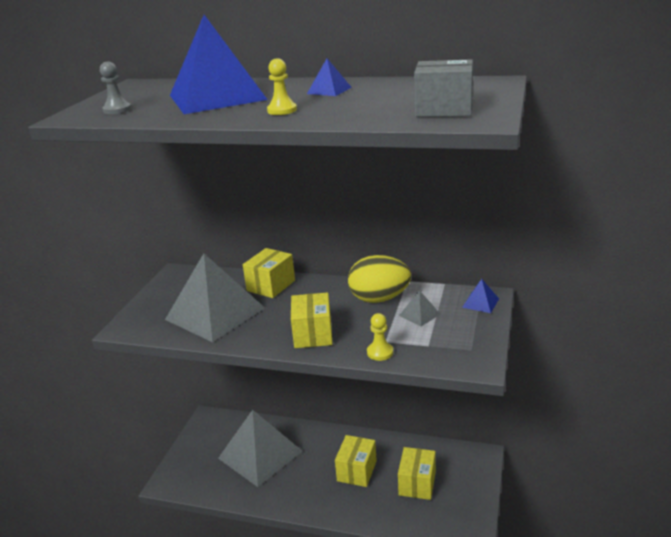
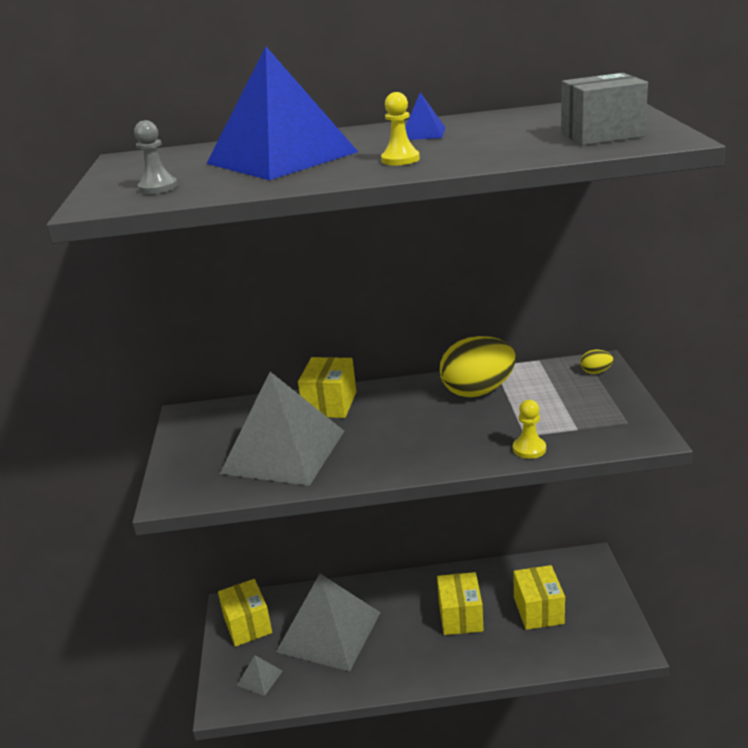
camera: 20 degrees left, 0 degrees up
yellow box [291,292,333,348] -> yellow box moved to [218,579,272,647]
grey pyramid [399,290,440,326] -> grey pyramid moved to [237,655,283,696]
blue pyramid [462,279,499,313] -> yellow egg [580,350,613,374]

